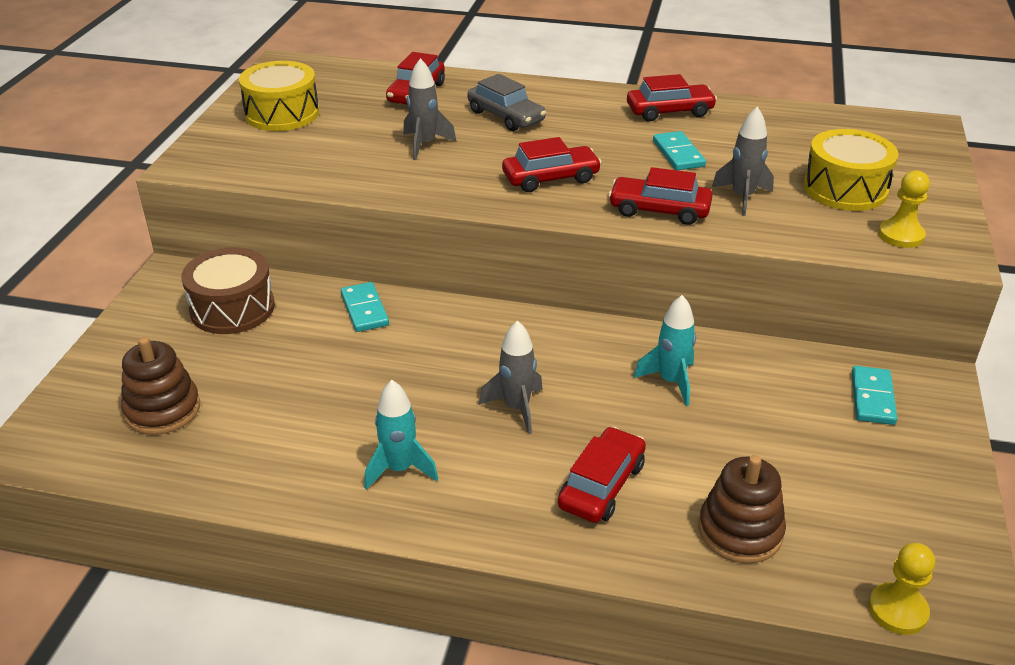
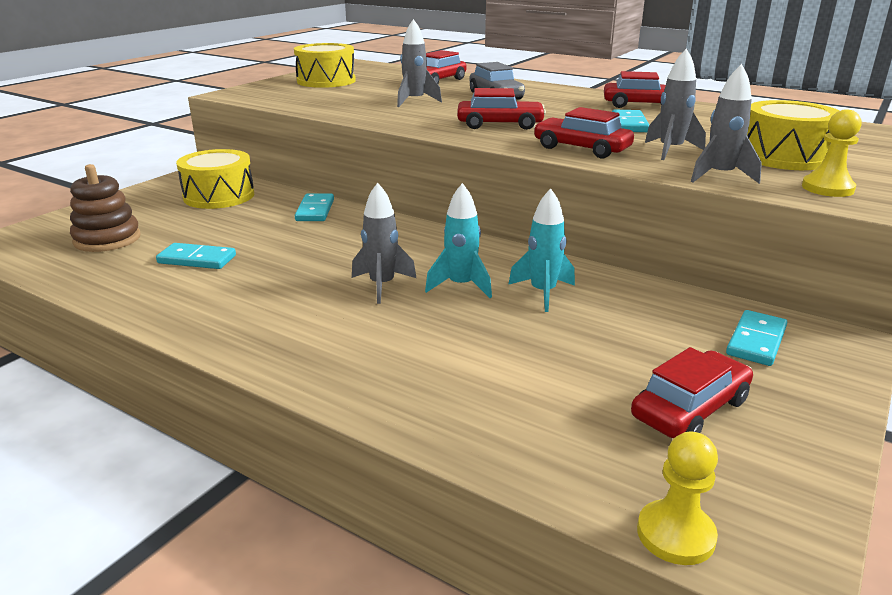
camera: 20 degrees right, 10 degrees down
brown drum [181,247,275,334] -> yellow drum [176,149,254,209]
turquoise rocket [364,380,438,490] -> turquoise rocket moved to [425,183,492,298]
red car [558,427,646,523] -> red car moved to [631,347,753,438]
brown stacking toy [699,455,786,564] -> none
none -> turquoise domino [156,243,236,269]
none -> grey rocket [691,64,762,184]

